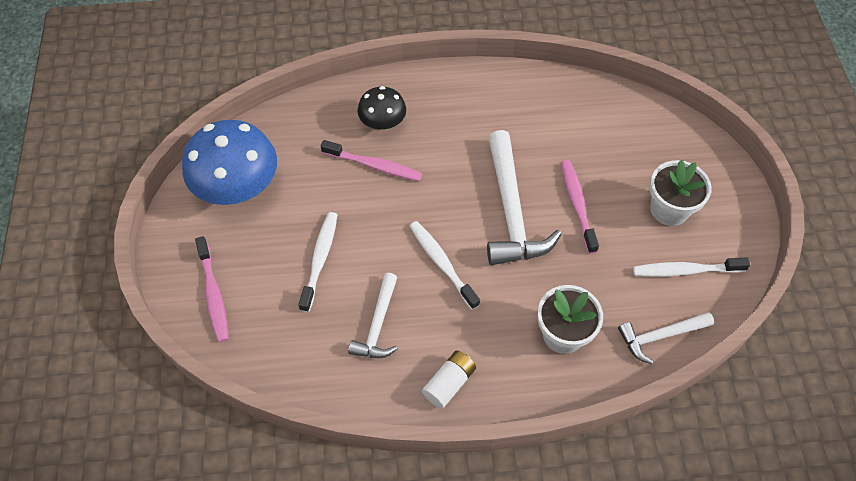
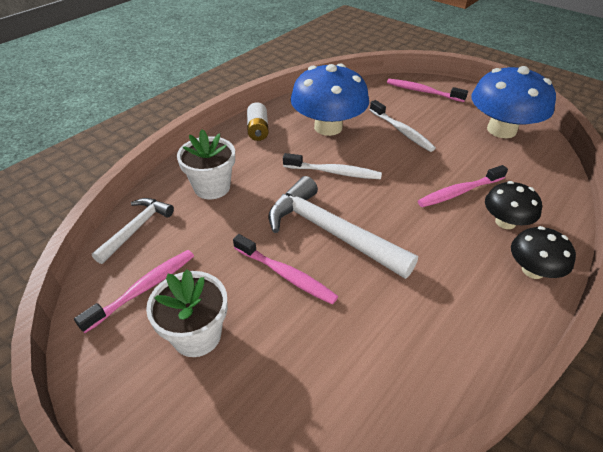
camera: 135 degrees right, 15 degrees down
white hammer [348,273,397,358] -> blue mushroom [291,64,369,136]
white toothbrush [633,258,750,277] -> pink toothbrush [74,250,194,333]
none -> black mushroom [511,226,576,279]

